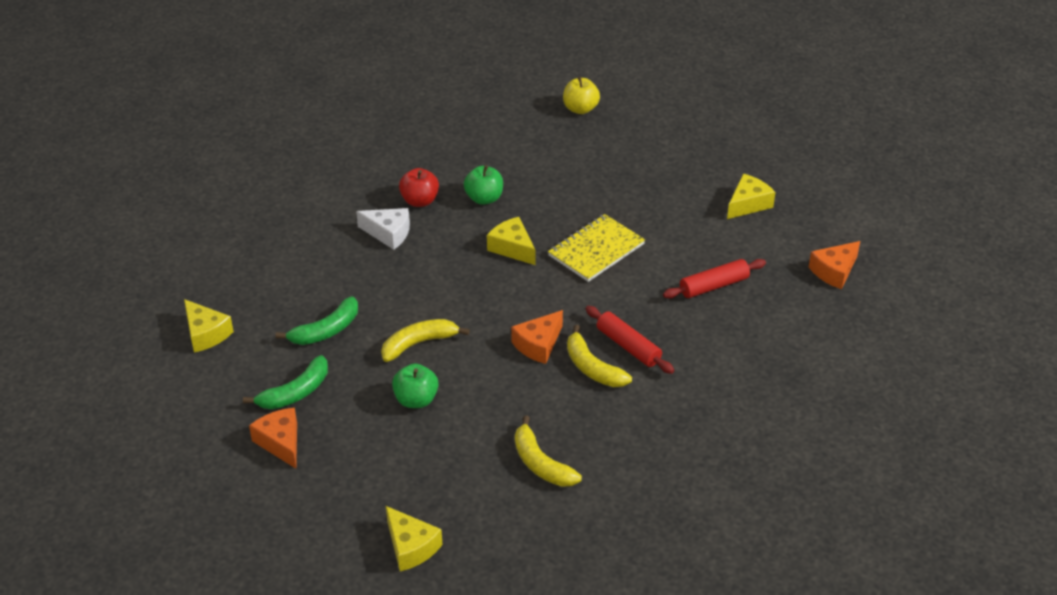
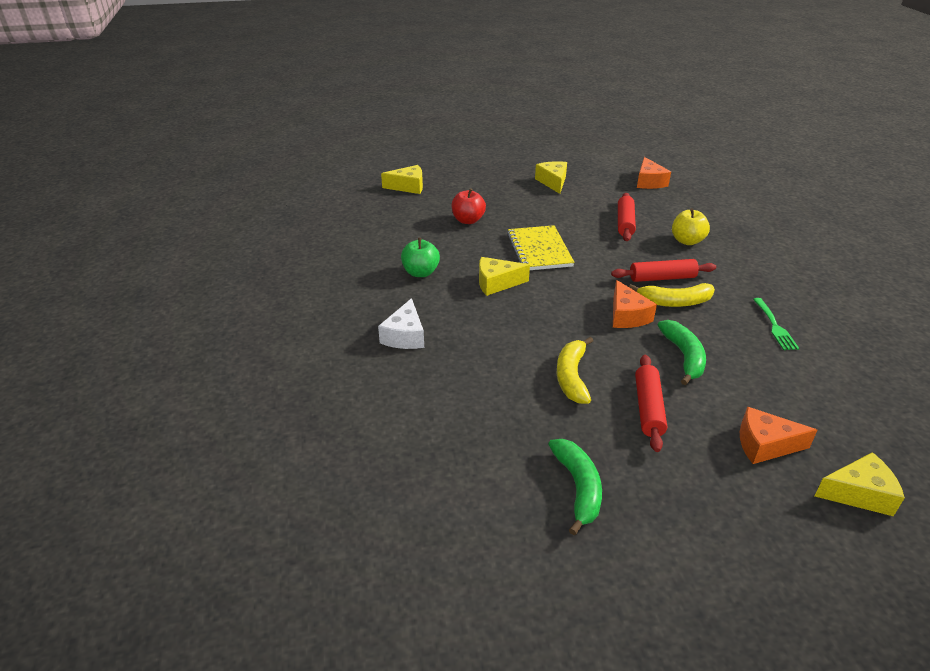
camera: 55 degrees left, 5 degrees down
yellow cheese [184,299,234,353] -> yellow cheese moved to [381,165,423,194]
orange cheese [249,408,297,468] -> orange cheese moved to [740,407,817,464]
green banana [275,296,358,345] -> green banana moved to [658,320,706,385]
white cheese [356,208,410,250] -> white cheese turned 135 degrees clockwise [378,298,424,349]
green apple [392,363,439,408] -> red rolling pin [635,355,667,452]
red apple [399,168,439,207] -> red apple moved to [452,188,486,224]
yellow banana [515,415,582,487] -> none
yellow apple [563,77,600,114] -> yellow apple moved to [672,208,710,245]
none -> green fork [753,298,799,350]

